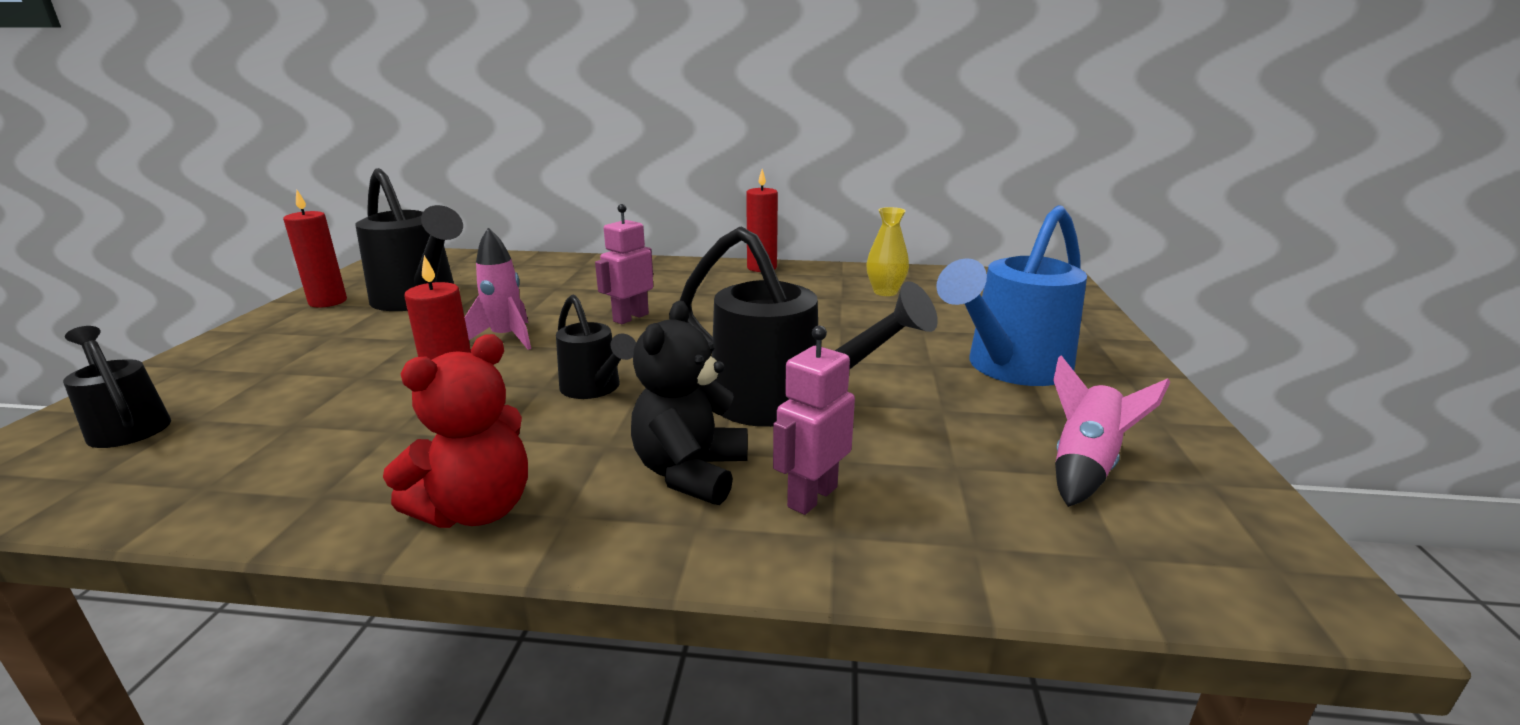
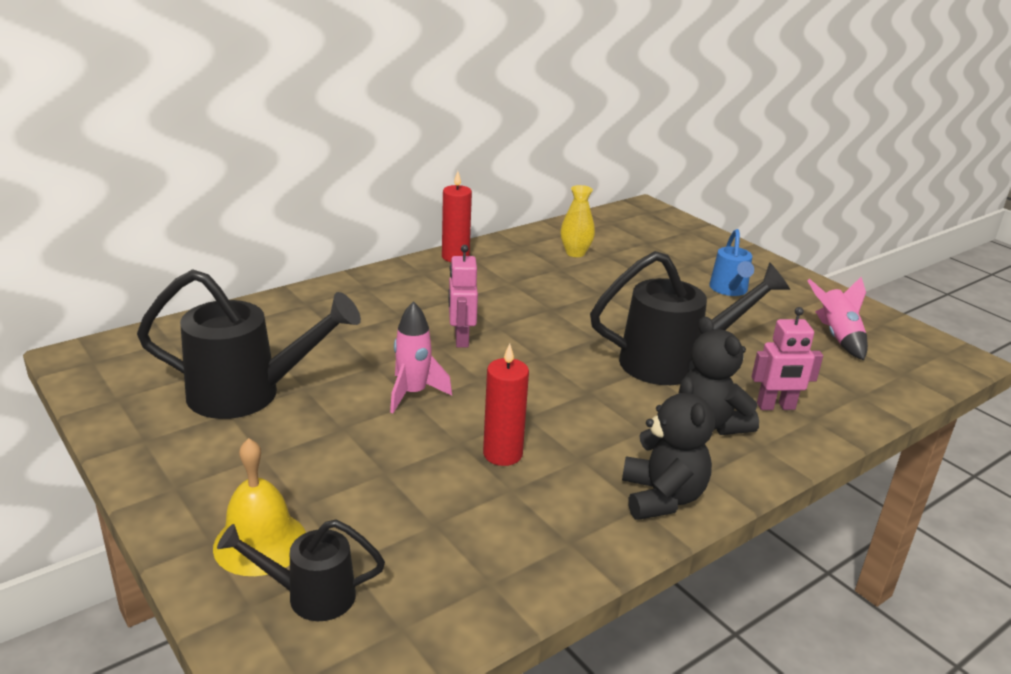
camera: 45 degrees left, 5 degrees up
red candle [283,190,347,308] -> none
red teddy bear [383,334,528,528] -> black teddy bear [622,377,715,520]
black watering can [556,295,636,399] -> none
pink robot [773,325,855,515] -> pink robot turned 90 degrees counterclockwise [752,307,823,410]
blue watering can [936,205,1087,386] -> blue watering can [709,229,754,296], size x0.56
none -> yellow bell [213,438,306,576]

